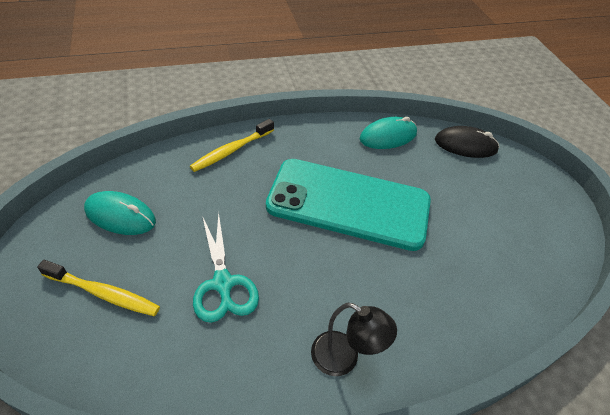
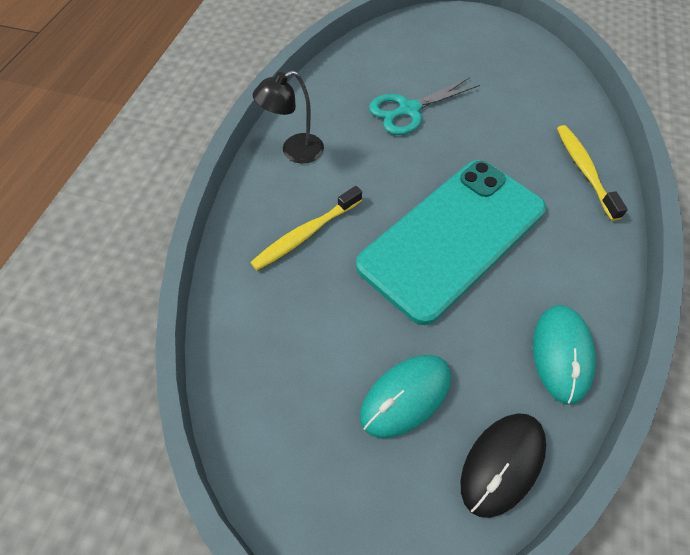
camera: 125 degrees right, 10 degrees up
yellow toothbrush [37,260,160,316] -> yellow toothbrush moved to [250,186,362,270]
turquoise mouse [84,191,156,235] -> turquoise mouse moved to [360,355,451,438]
turquoise scissors [193,213,259,323] -> turquoise scissors turned 45 degrees counterclockwise [369,77,480,135]

